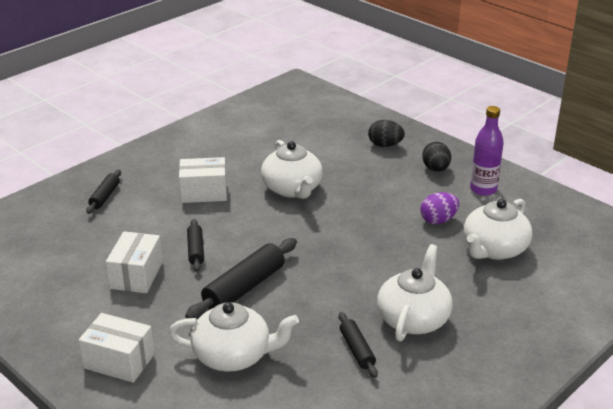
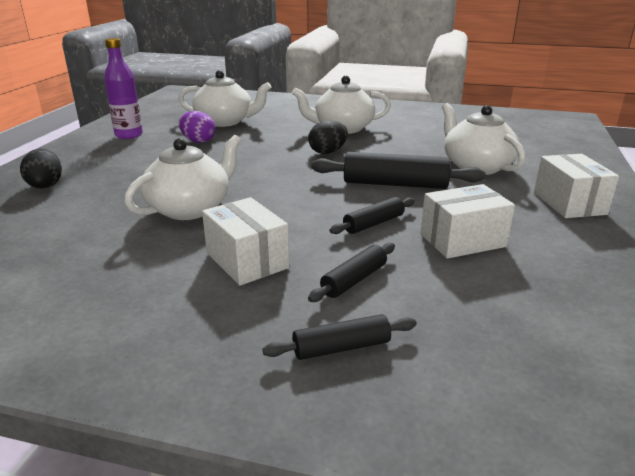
camera: 120 degrees left, 5 degrees down
black rolling pin [339,312,378,378] -> black rolling pin moved to [308,243,395,302]
black egg [422,142,451,172] -> black egg moved to [308,120,348,154]

